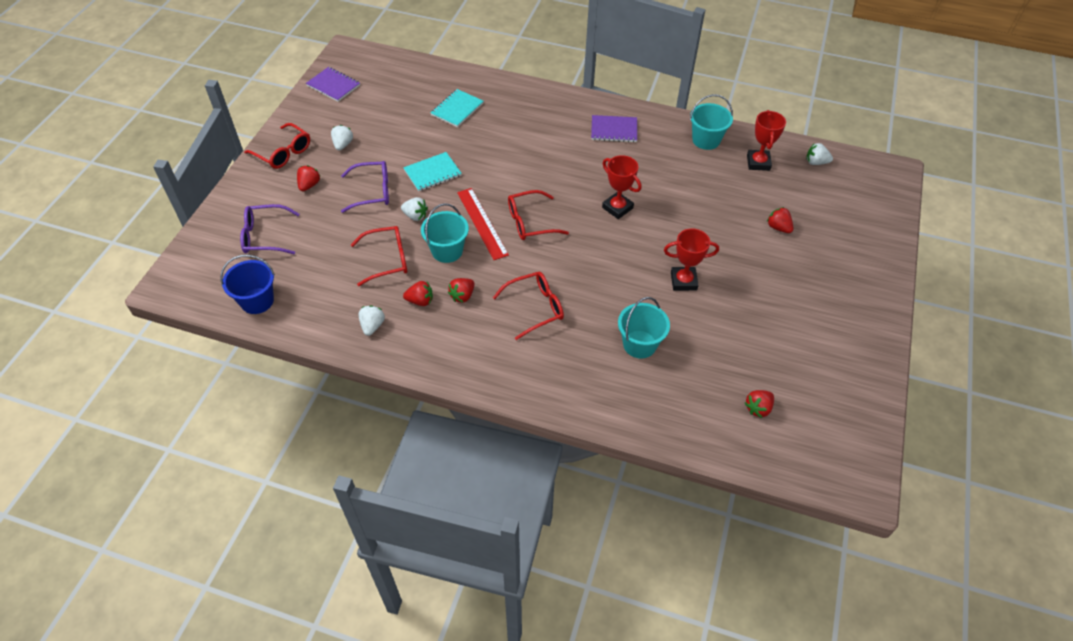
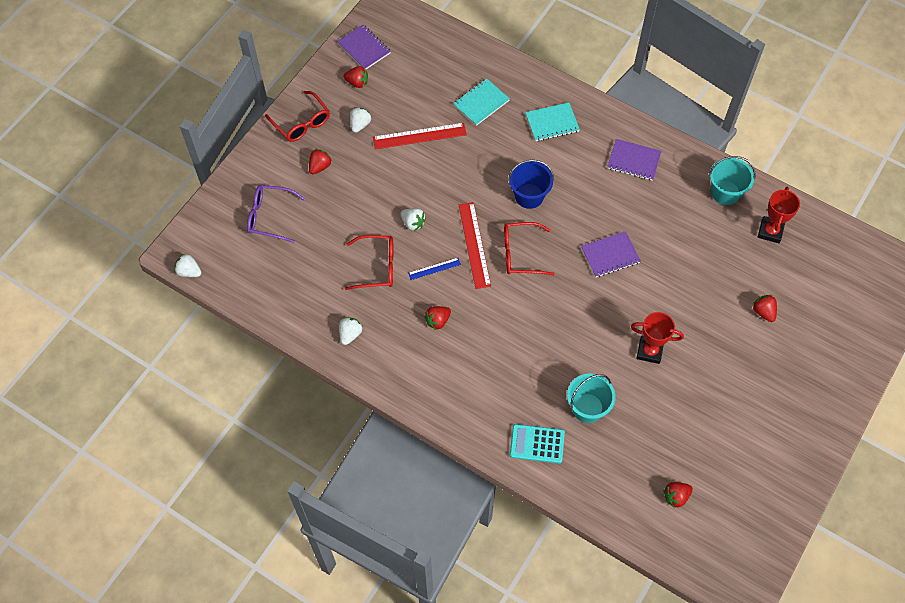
camera: 15 degrees right, 10 degrees up
blue bucket [220,255,275,314] -> blue bucket moved to [508,160,554,209]
purple glasses [341,161,389,213] -> none
turquoise notebook [403,152,462,192] -> turquoise notebook moved to [525,102,580,141]
red strawberry [403,281,433,306] -> red strawberry moved to [343,66,368,88]
turquoise bucket [421,203,469,263] -> blue ruler [408,258,461,280]
red glasses [493,272,564,340] -> none
red trophy [602,155,642,219] -> purple notebook [581,231,641,278]
white strawberry [806,143,833,165] -> white strawberry moved to [174,254,201,277]
none -> red ruler [373,123,467,149]
none -> turquoise calculator [510,424,565,464]

